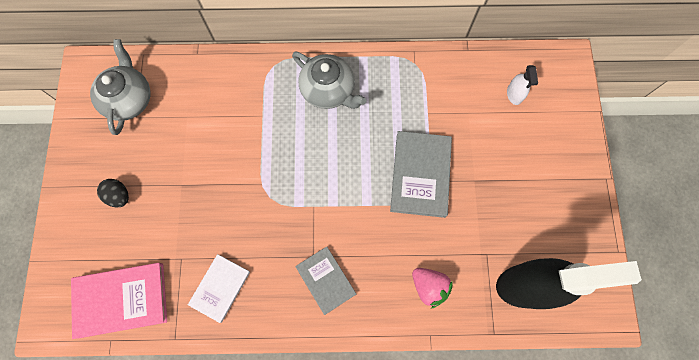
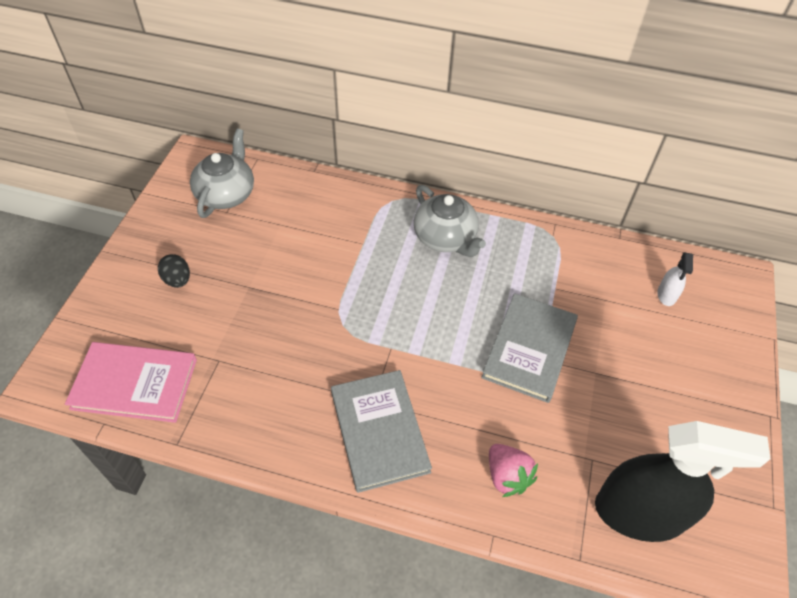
camera: 15 degrees right, 20 degrees down
white book [188,254,250,323] -> none
grey book [296,247,356,315] -> grey book [331,370,432,493], size x1.56

